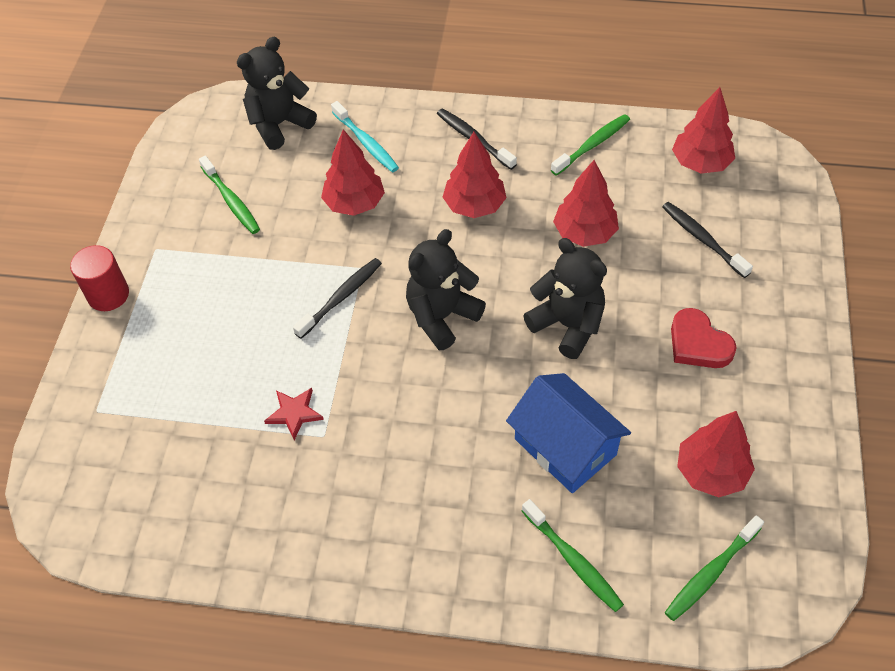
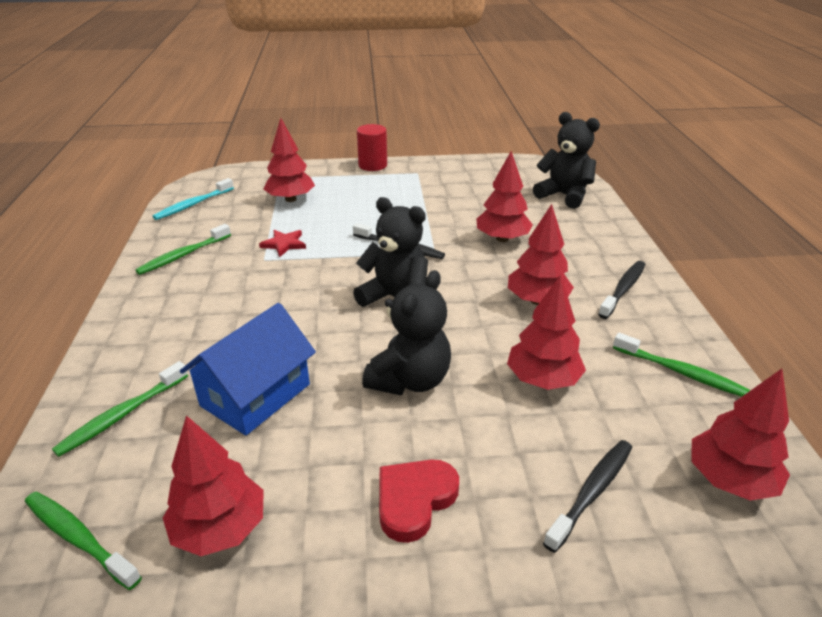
camera: 75 degrees right, 20 degrees down
green toothbrush [199,156,260,234] -> green toothbrush moved to [135,224,231,275]
turquoise toothbrush [331,101,399,172] -> turquoise toothbrush moved to [152,178,234,220]
none -> red tree [263,118,315,202]

